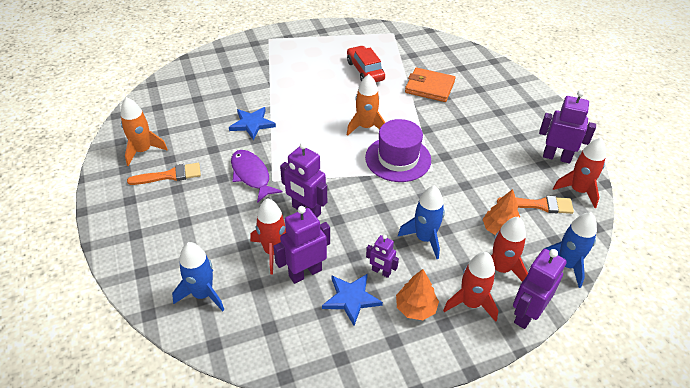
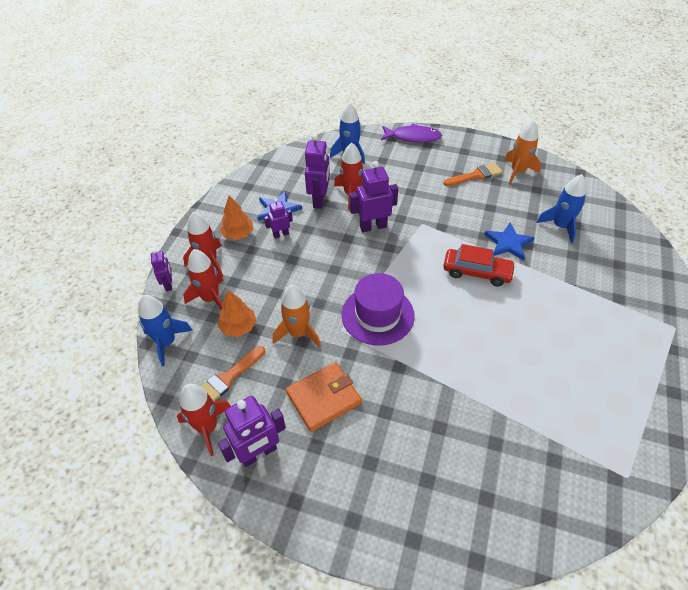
camera: 130 degrees right, 5 degrees up
orange brush [127,163,201,185] -> orange brush turned 135 degrees counterclockwise [443,163,503,186]
purple fish [231,150,283,203] -> purple fish moved to [381,123,442,143]
red car [347,46,385,82] -> red car moved to [443,244,516,286]
orange rocket [347,74,385,136] -> orange rocket moved to [273,285,321,347]
blue rocket [398,186,445,259] -> blue rocket moved to [536,174,587,243]
orange wallet [405,68,455,102] -> orange wallet moved to [286,362,362,432]
purple robot [513,249,567,329] -> purple robot [151,250,172,291], size x0.58

